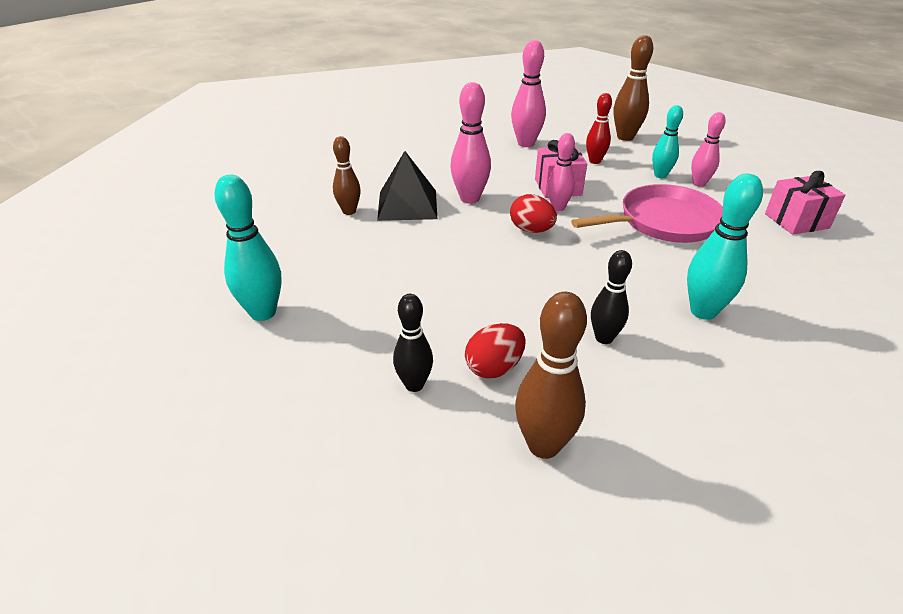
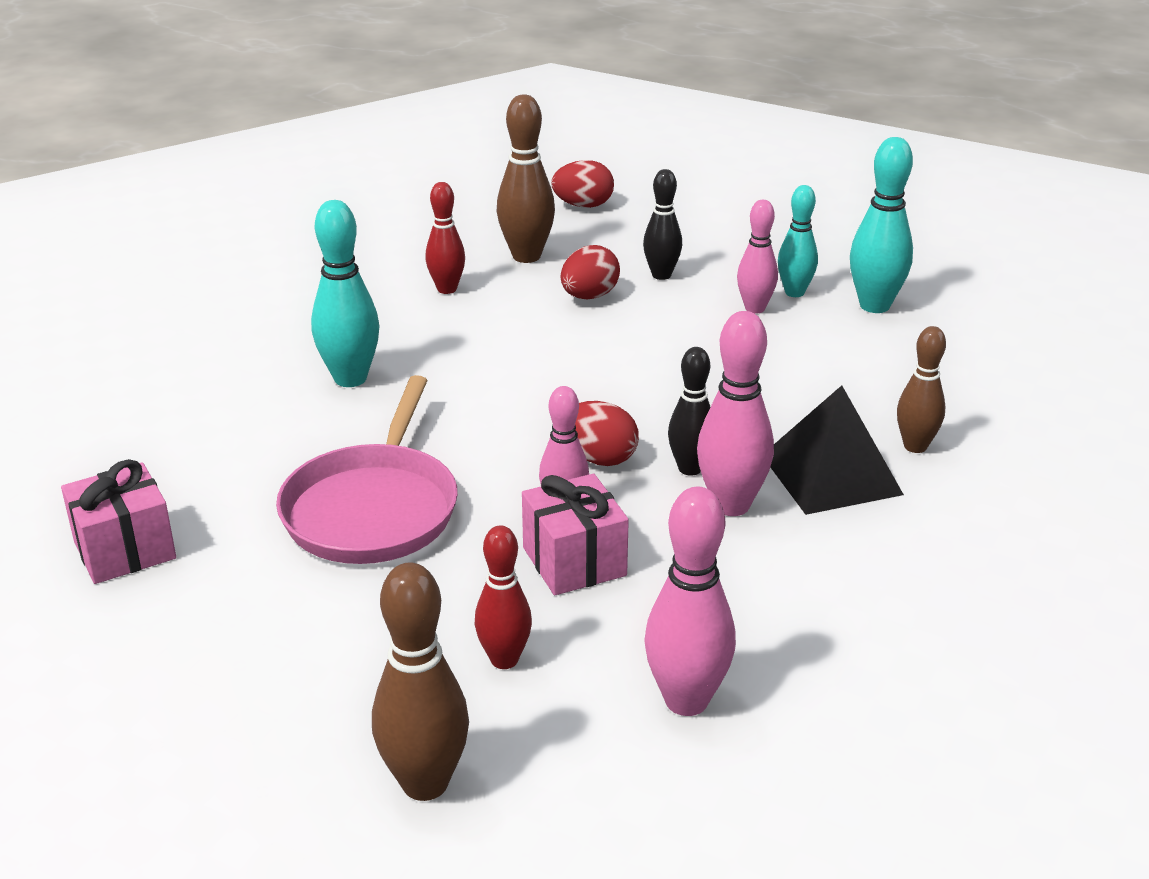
camera: 165 degrees right, 5 degrees down
pink pan [571,184,723,243] -> pink pan turned 45 degrees counterclockwise [276,375,458,564]
black bowling pin [591,250,632,344] -> black bowling pin moved to [668,347,711,476]
turquoise bowling pin [652,105,683,179] -> turquoise bowling pin moved to [778,185,818,297]
pink bowling pin [691,112,726,187] -> pink bowling pin moved to [737,200,778,314]
none -> red bowling pin [426,182,465,294]
none -> red egg [551,160,614,208]

